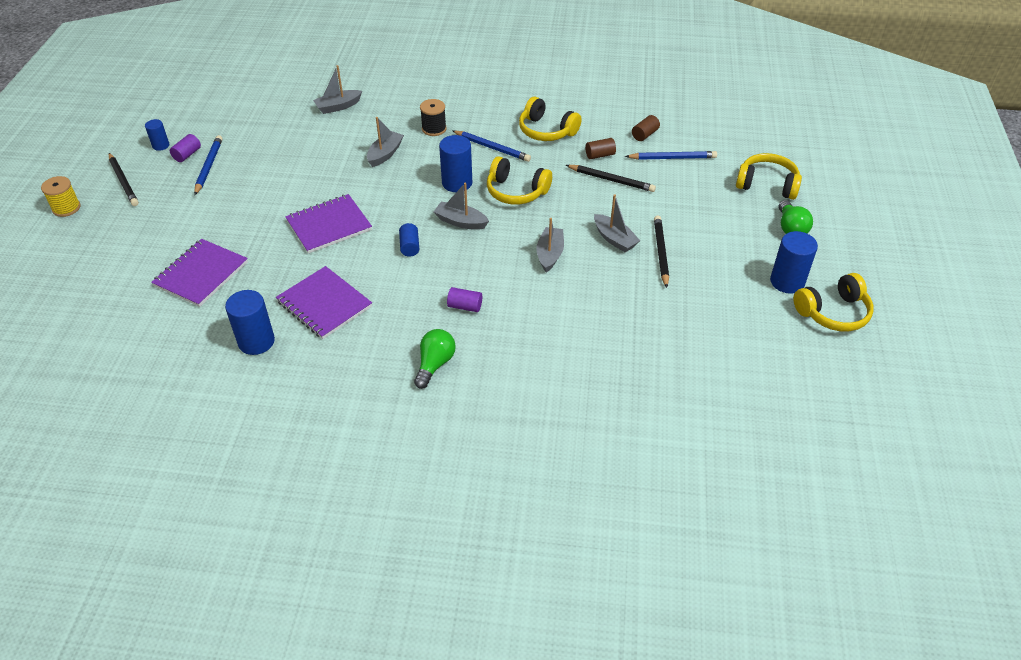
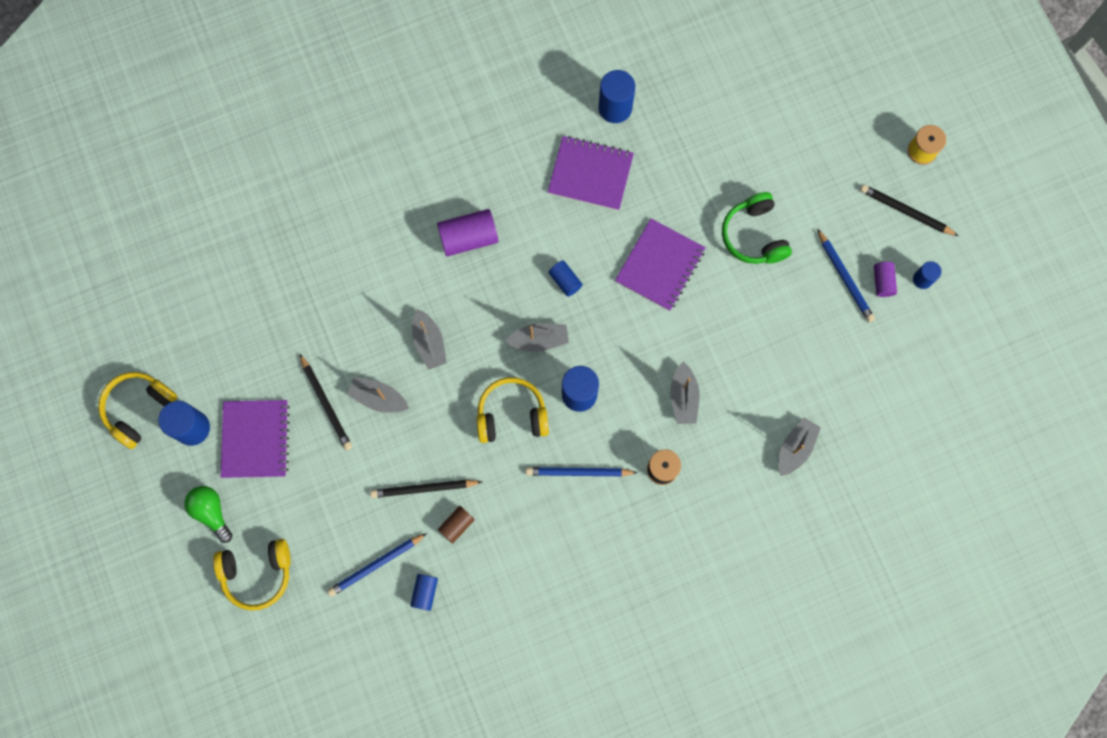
camera: 150 degrees right, 30 degrees up
purple notebook [151,239,248,307] -> purple notebook moved to [221,400,290,478]
green light bulb [414,329,456,389] -> none
purple cylinder [447,287,482,312] -> purple cylinder [437,209,499,256], size x1.75
yellow headphones [519,97,582,141] -> none
brown cylinder [632,115,660,141] -> blue cylinder [410,574,438,611]
none -> green headphones [722,192,792,264]

